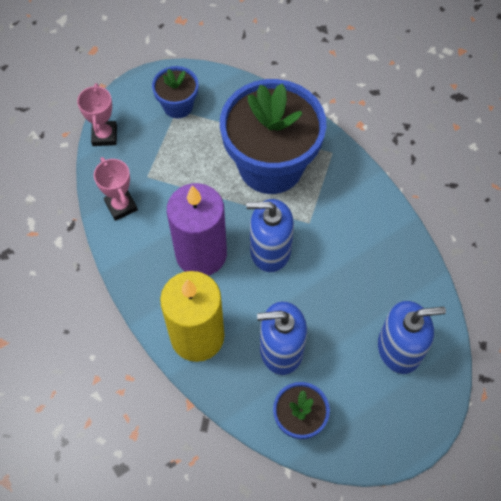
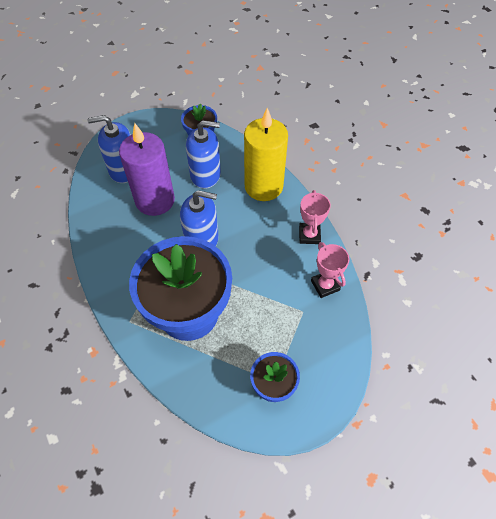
camera: 175 degrees left, 5 degrees down
pink trophy [77,83,117,146] -> pink trophy moved to [299,190,331,244]
purple candle [167,183,227,275] -> purple candle moved to [119,123,175,216]

